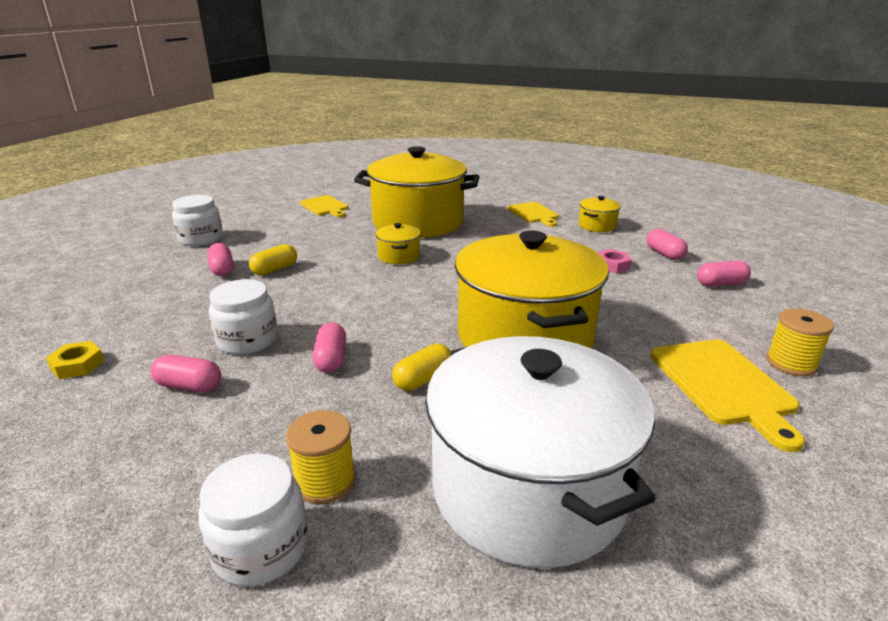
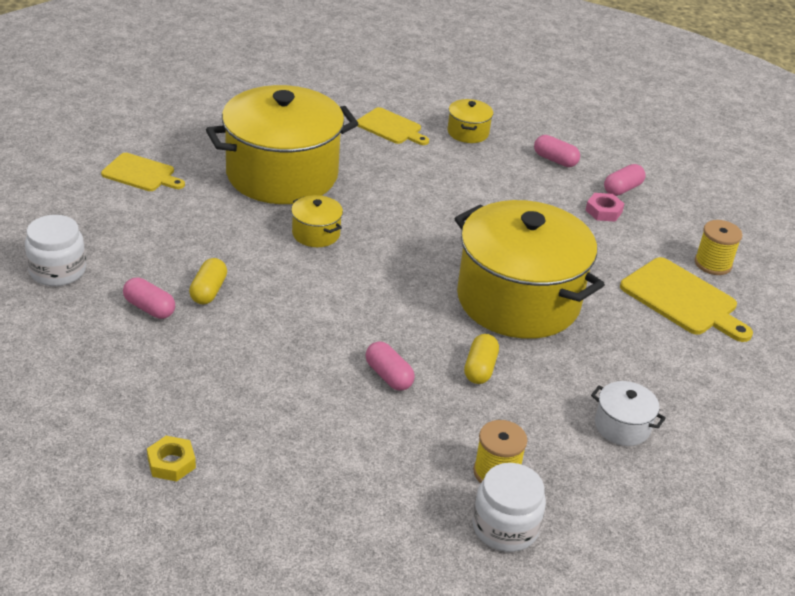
camera: 35 degrees left, 10 degrees up
pink capsule [151,355,221,392] -> none
white jar [209,279,278,355] -> none
white pot [425,336,656,568] -> white pot [591,381,666,446], size x0.41
pink nut [597,249,632,273] -> pink nut moved to [585,193,624,222]

